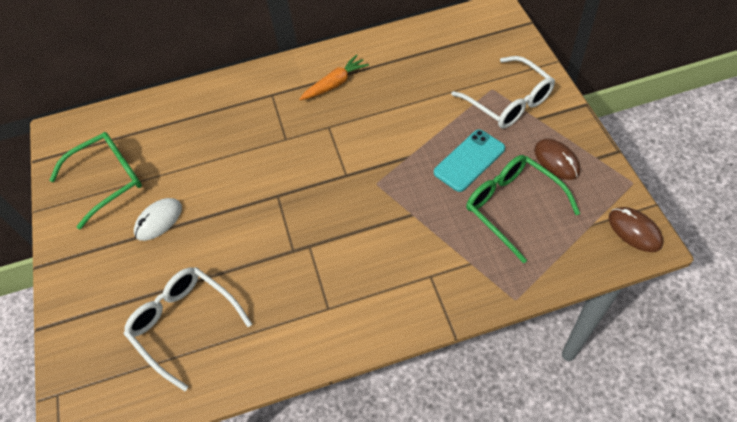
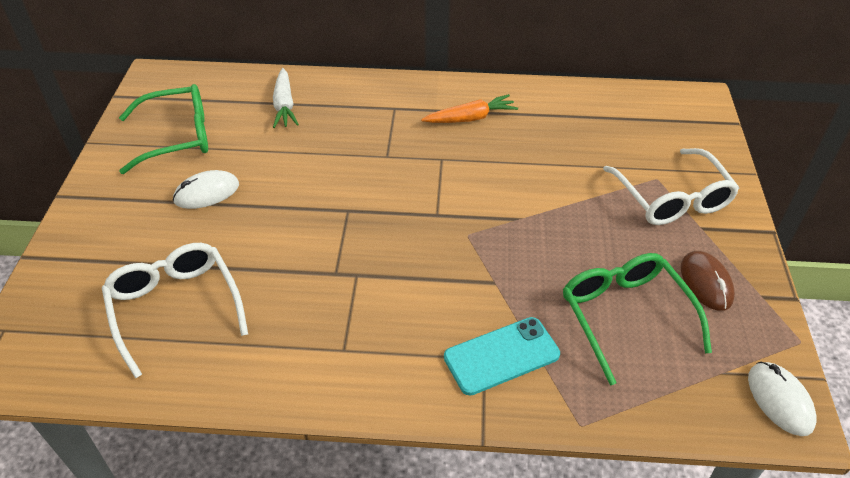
camera: 15 degrees right, 10 degrees down
turquoise phone [434,130,505,192] -> turquoise phone moved to [444,317,560,396]
brown mouse [609,207,663,252] -> white mouse [748,362,816,436]
none -> white carrot [273,68,299,128]

